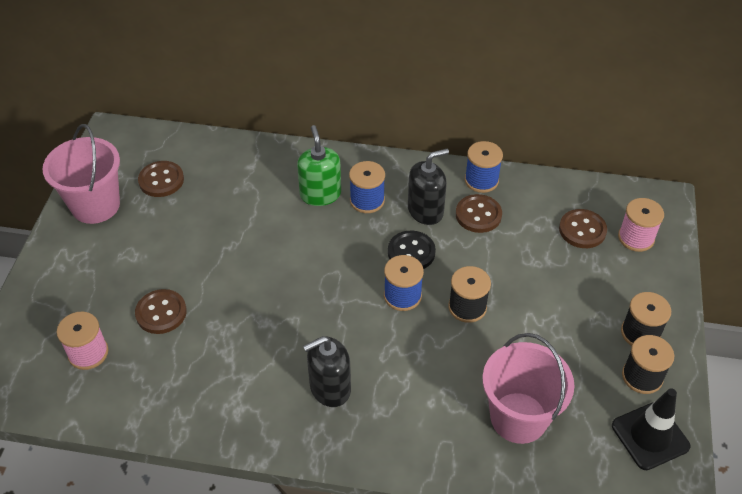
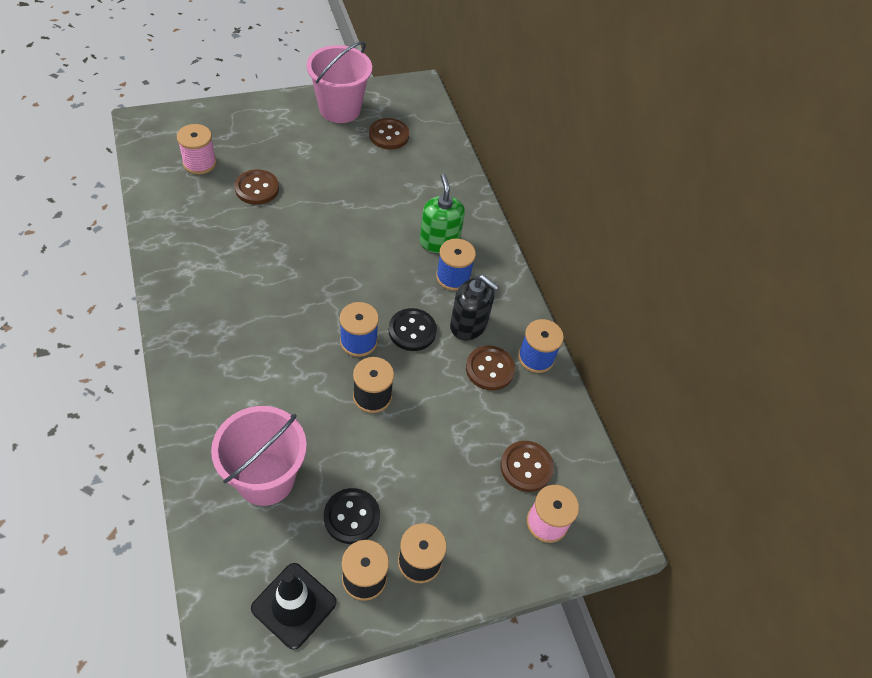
camera: 55 degrees right, 5 degrees up
green soap dispenser [297,125,341,206] -> green soap dispenser turned 60 degrees counterclockwise [420,174,465,253]
black soap dispenser [303,336,351,407] -> none
none -> black button [324,488,380,544]

